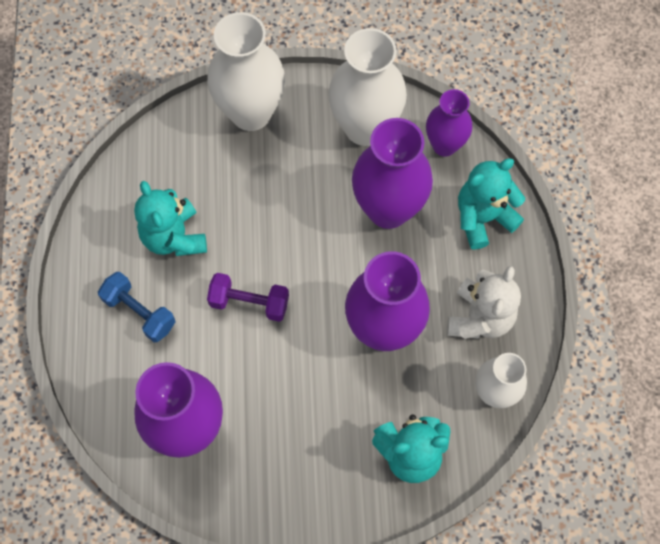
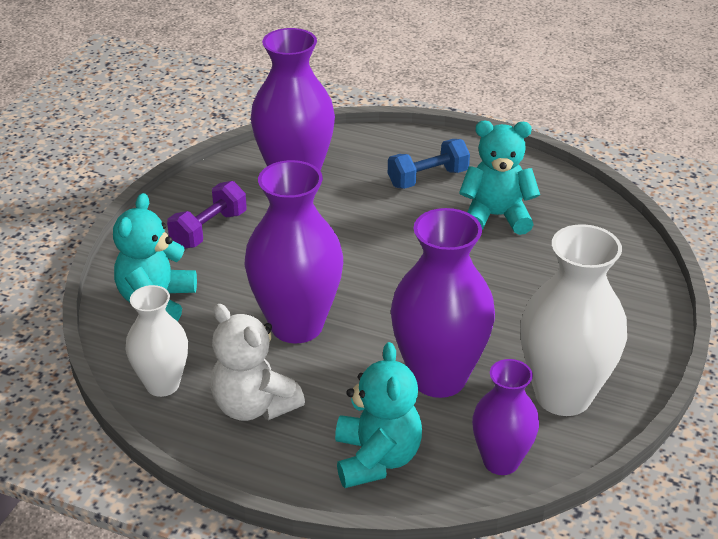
camera: 115 degrees right, 30 degrees down
white vase [207,12,285,131] -> none
purple dumbbell [207,273,289,322] -> purple dumbbell moved to [167,181,247,249]

